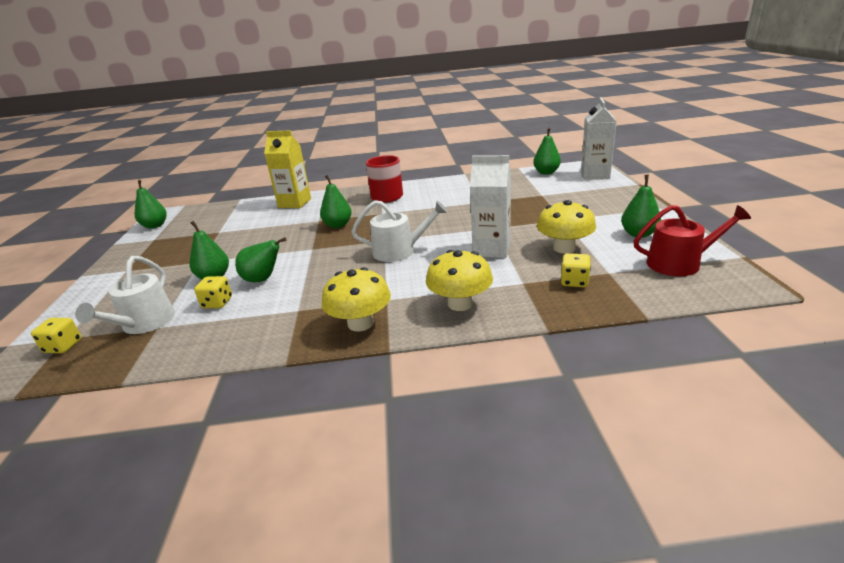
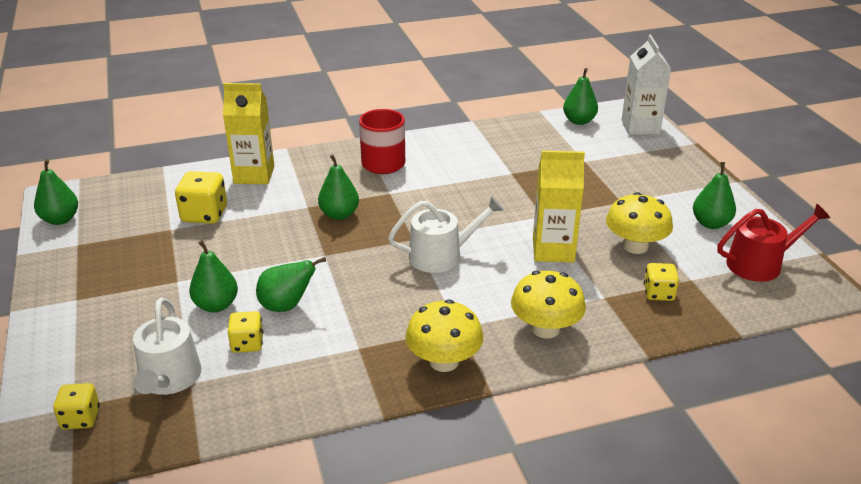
camera: 15 degrees left, 5 degrees up
white carton [470,155,511,258] -> yellow carton [533,151,585,262]
none -> yellow dice [175,171,227,224]

